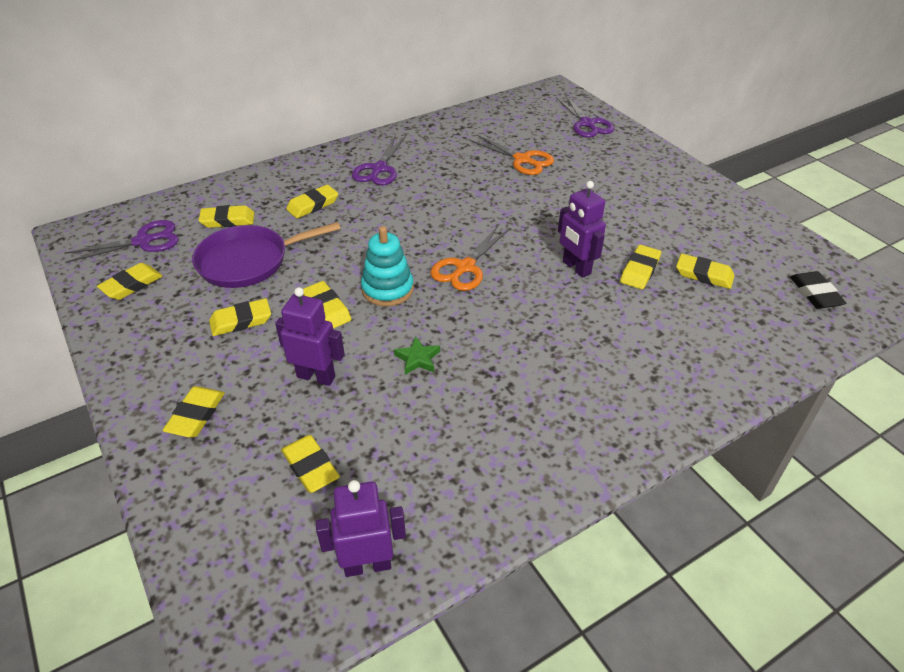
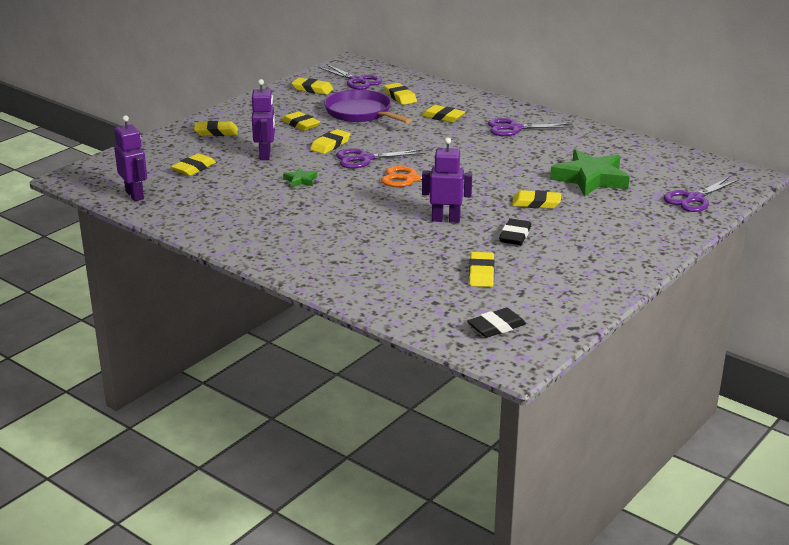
camera: 70 degrees right, 15 degrees down
turquoise stacking toy [361,226,414,306] -> purple scissors [336,148,426,169]
orange scissors [470,135,554,175] -> green star [550,150,630,196]
purple robot [558,181,606,278] -> purple robot turned 60 degrees clockwise [422,137,472,223]
yellow eraser [620,245,661,289] -> yellow eraser moved to [512,190,561,209]
none -> black eraser [499,219,531,245]

